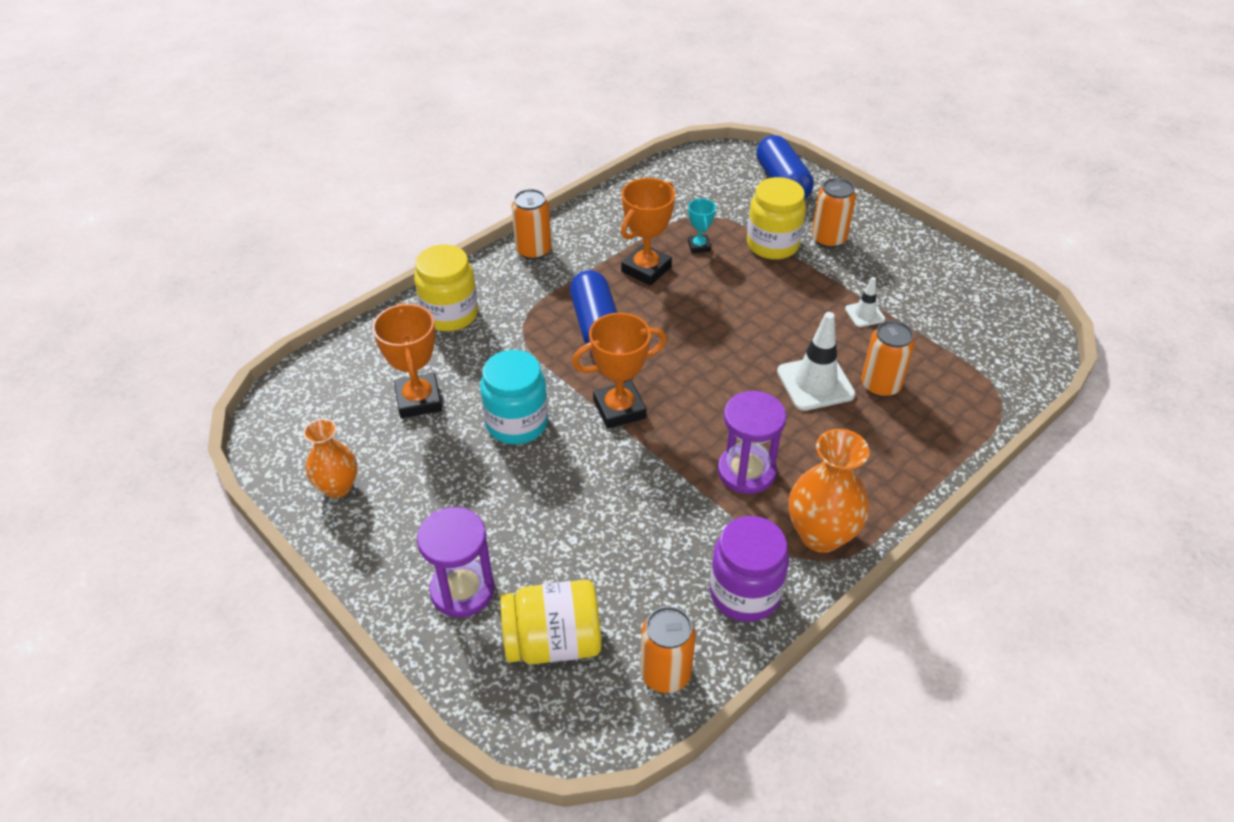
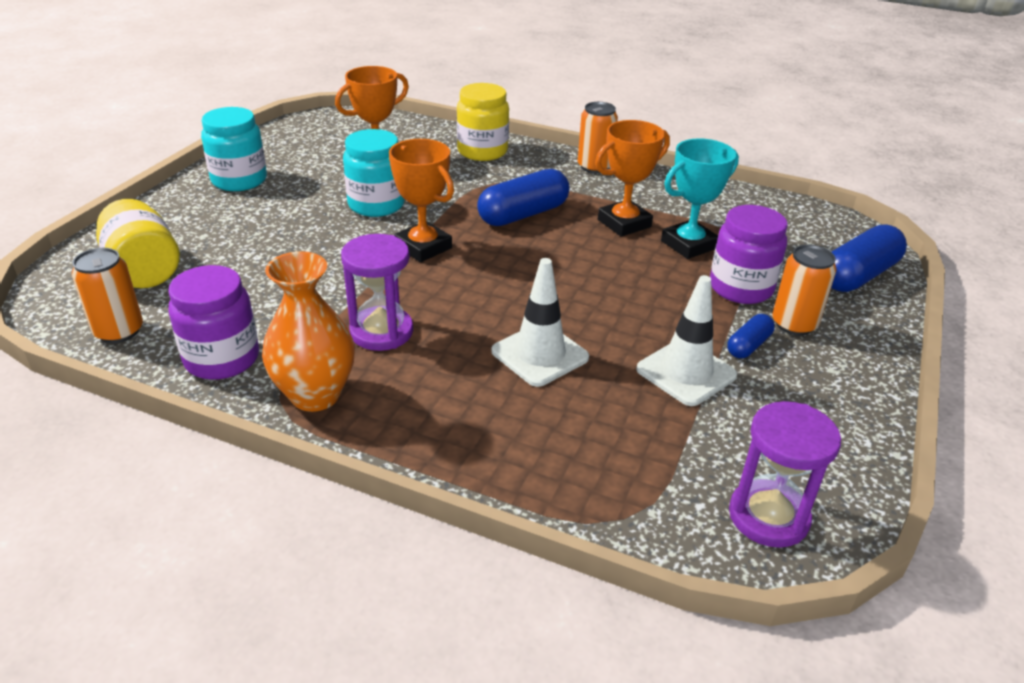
camera: 65 degrees right, 10 degrees down
orange vase [303,419,358,498] -> none
purple hourglass [417,507,494,617] -> purple hourglass moved to [729,401,841,548]
orange trophy [621,178,675,286] -> orange trophy turned 45 degrees counterclockwise [595,120,670,237]
turquoise trophy [688,198,716,253] -> turquoise trophy [661,138,739,259], size x1.84
yellow jar [747,177,806,260] -> purple jar [710,205,788,304]
white traffic cone [845,277,885,327] -> white traffic cone [636,275,737,406], size x1.85
orange can [861,321,915,397] -> none
none -> turquoise jar [201,107,267,191]
none -> blue capsule [727,314,775,358]

